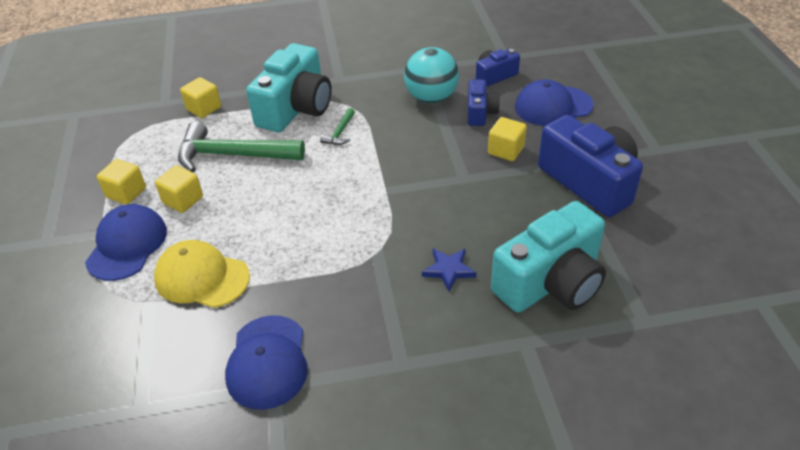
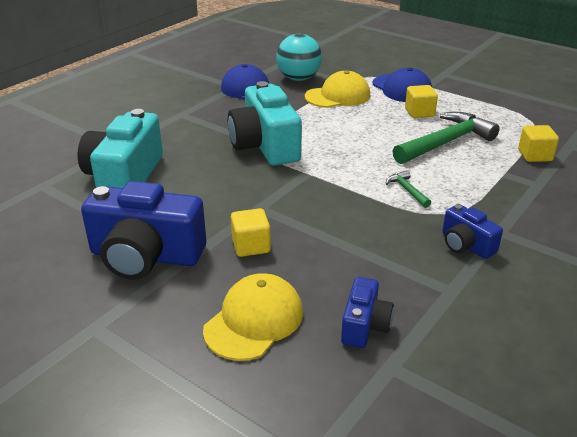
camera: 135 degrees right, 10 degrees down
yellow cube [97,159,146,205] -> none
turquoise camera [246,43,332,132] -> turquoise camera moved to [228,81,302,166]
turquoise ball [404,47,459,104] -> turquoise ball moved to [276,34,322,81]
blue star [422,248,477,292] -> none
blue camera [468,80,500,126] -> blue camera moved to [442,204,503,259]
blue cap [515,79,593,126] -> yellow cap [203,273,303,361]

